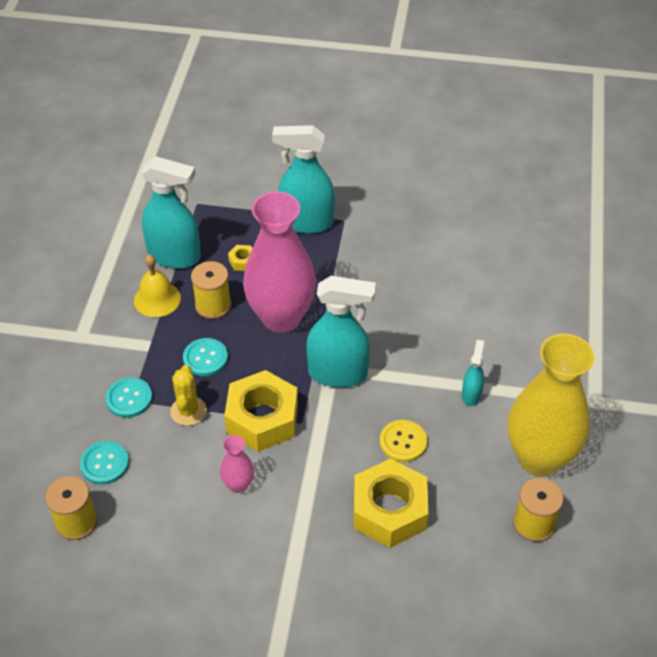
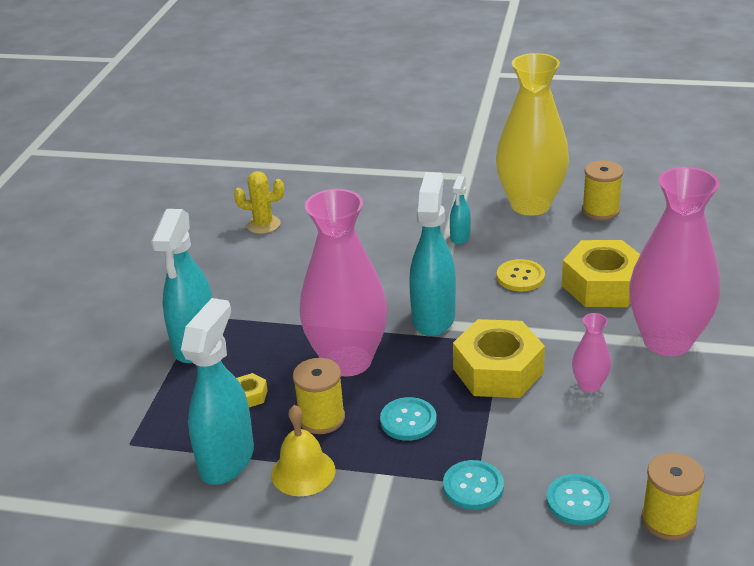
camera: 85 degrees left, 15 degrees down
yellow cactus [170,365,207,426] -> yellow cactus moved to [234,171,284,234]
turquoise spray bottle [462,340,485,406] -> turquoise spray bottle turned 90 degrees counterclockwise [450,176,471,245]
none -> pink vase [629,167,720,356]

